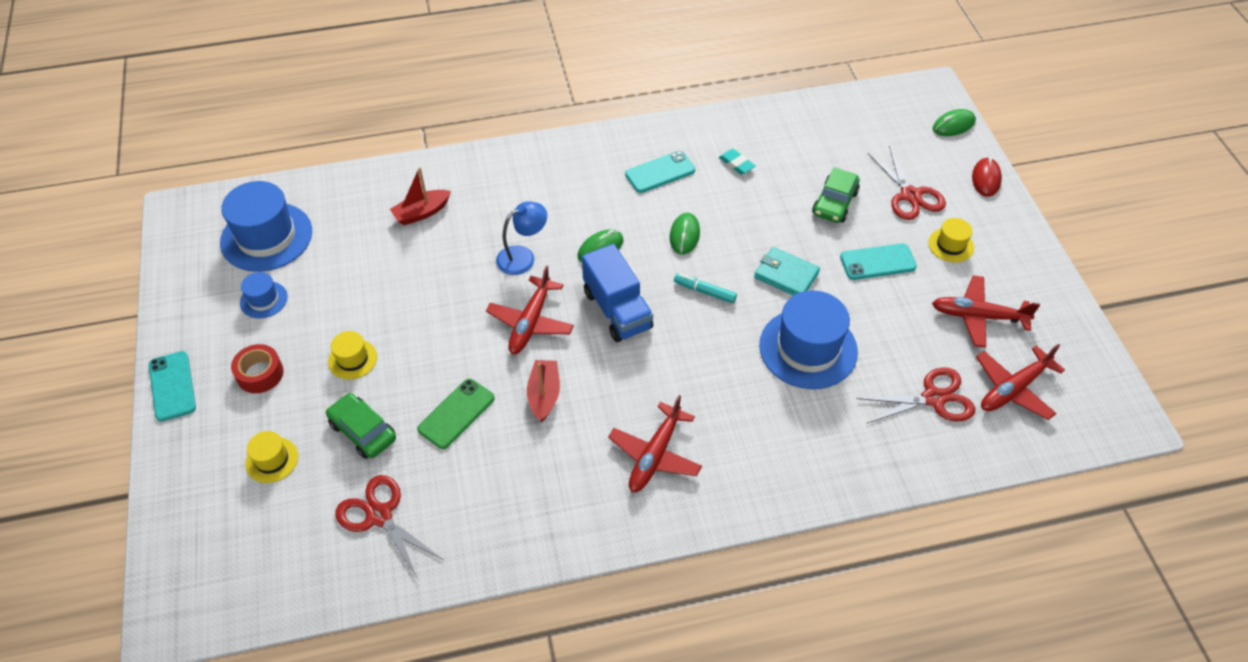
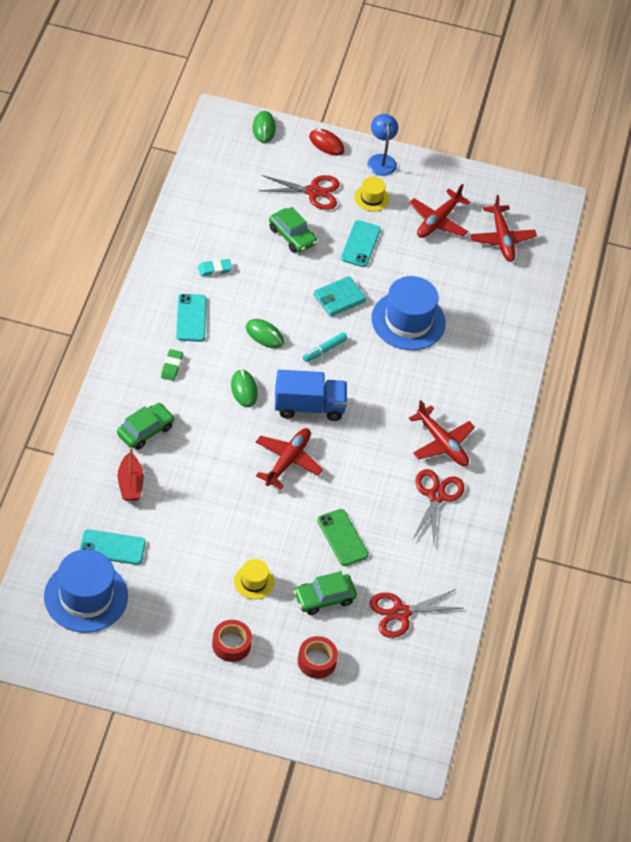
camera: 70 degrees left, 0 degrees up
turquoise phone [149,351,196,422] -> turquoise phone moved to [79,529,146,565]
blue hat [240,272,288,318] -> none
yellow hat [245,431,298,483] -> red tape [298,636,338,679]
red plane [486,265,574,354] -> red plane turned 105 degrees counterclockwise [256,428,323,489]
blue lamp [496,201,547,275] -> blue lamp moved to [368,114,398,176]
red boat [527,360,560,422] -> none
red scissors [856,367,975,424] -> red scissors moved to [412,469,465,544]
none -> green car [117,403,175,450]
none -> green eraser [161,349,183,381]

